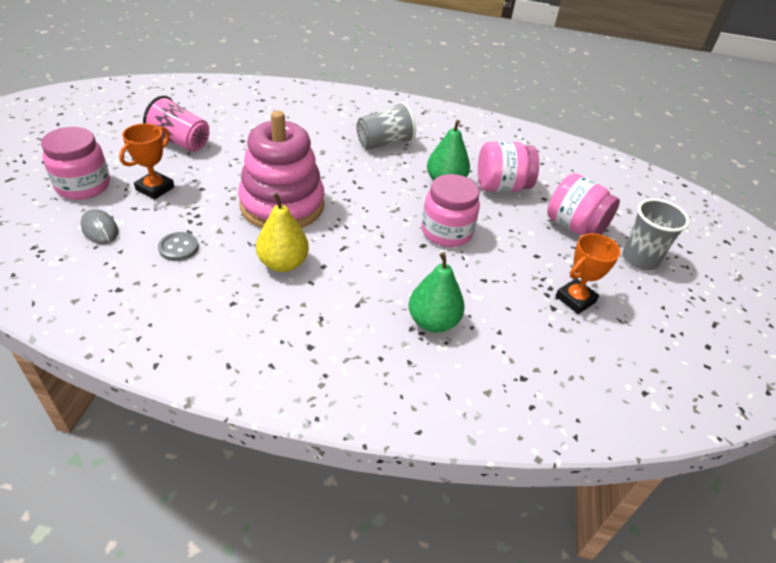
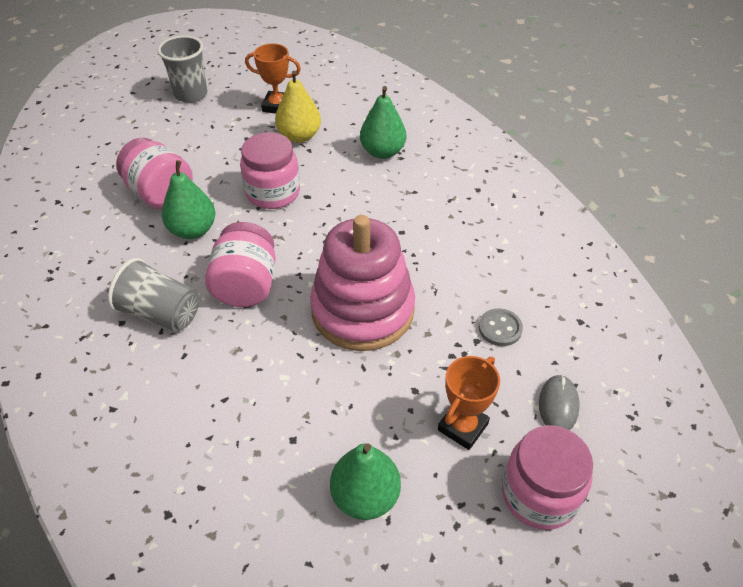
camera: 125 degrees left, 5 degrees up
orange trophy [119,123,174,200] -> orange trophy turned 45 degrees counterclockwise [438,356,500,450]
pink cup [143,96,209,152] -> green pear [330,443,401,520]
yellow pear [256,193,309,272] -> yellow pear moved to [275,71,321,143]
pink jar [547,173,620,235] -> pink jar moved to [205,222,276,307]

